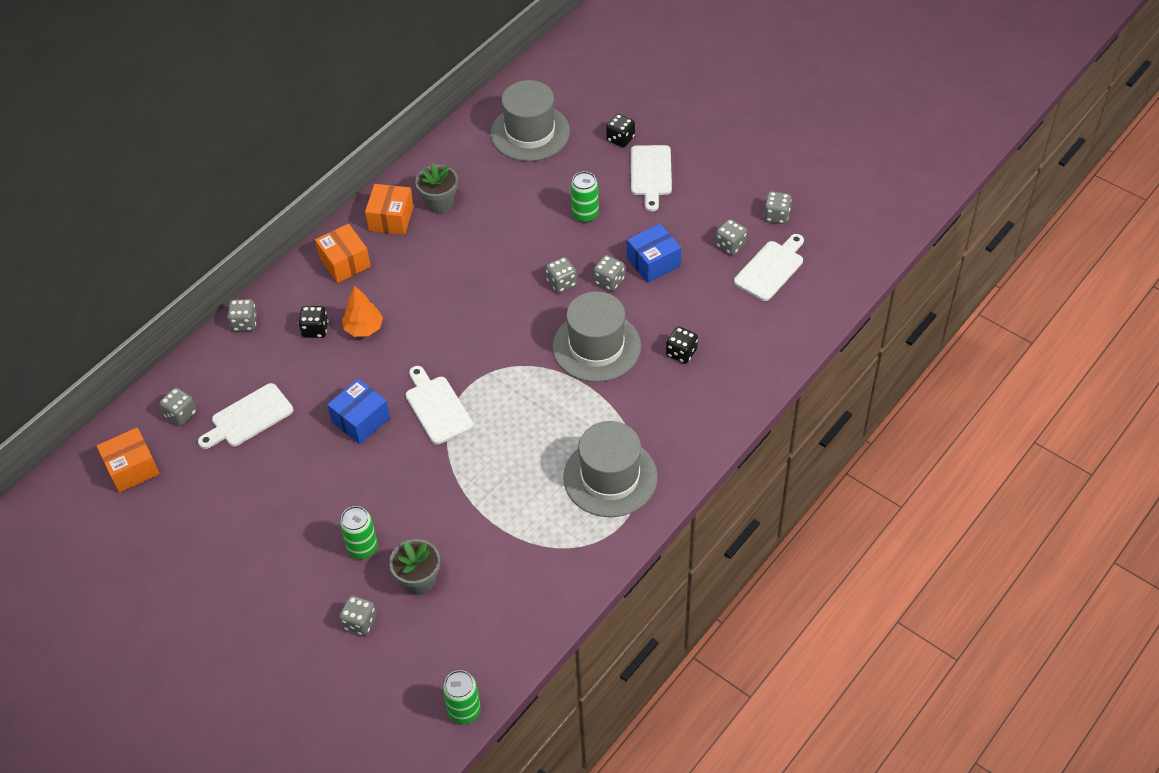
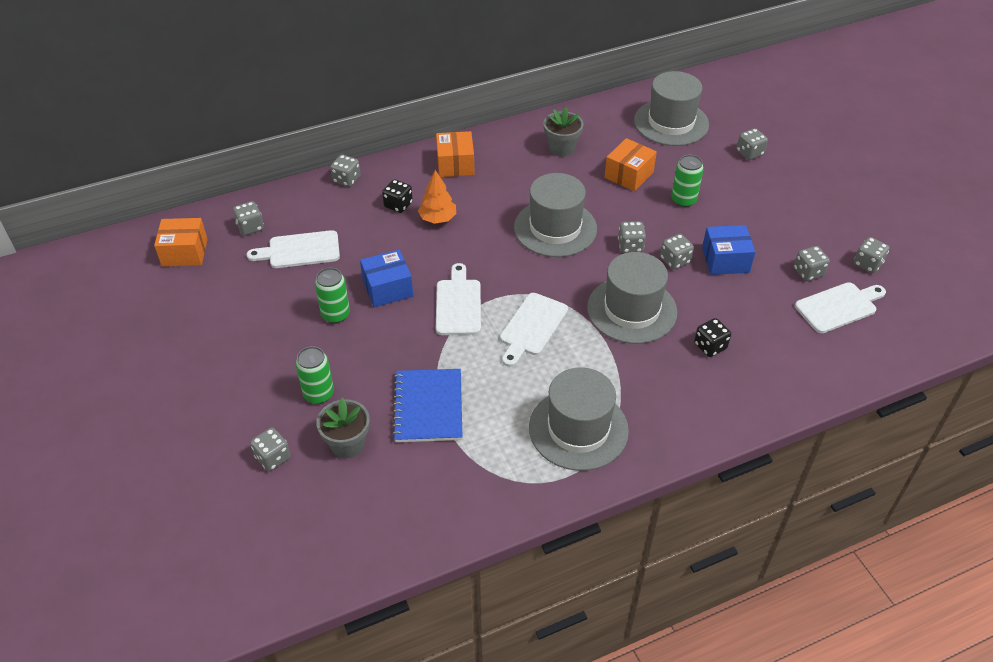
camera: 25 degrees right, 5 degrees down
orange box [365,184,414,235] -> orange box moved to [604,138,657,191]
green can [443,670,481,724] -> green can moved to [315,268,350,323]
black dice [606,114,635,147] -> grey dice [737,128,768,160]
white cutting board [631,145,672,211] -> white cutting board moved to [500,293,568,367]
none -> blue notebook [392,369,462,442]
none -> grey hat [514,173,597,257]

